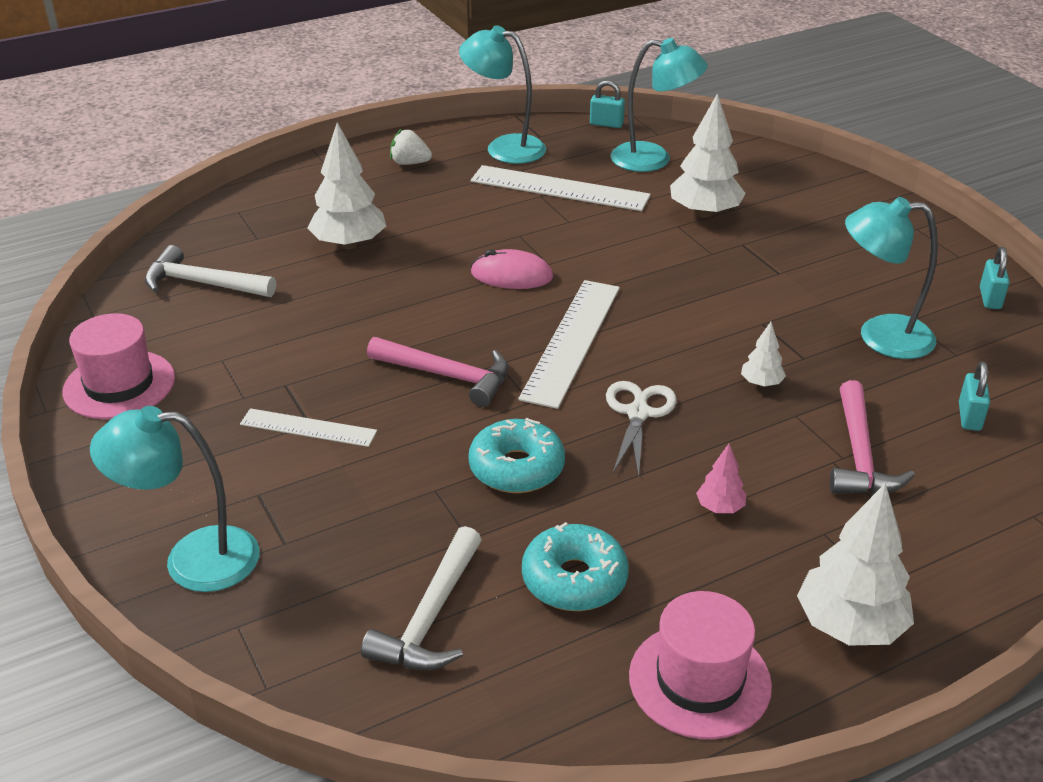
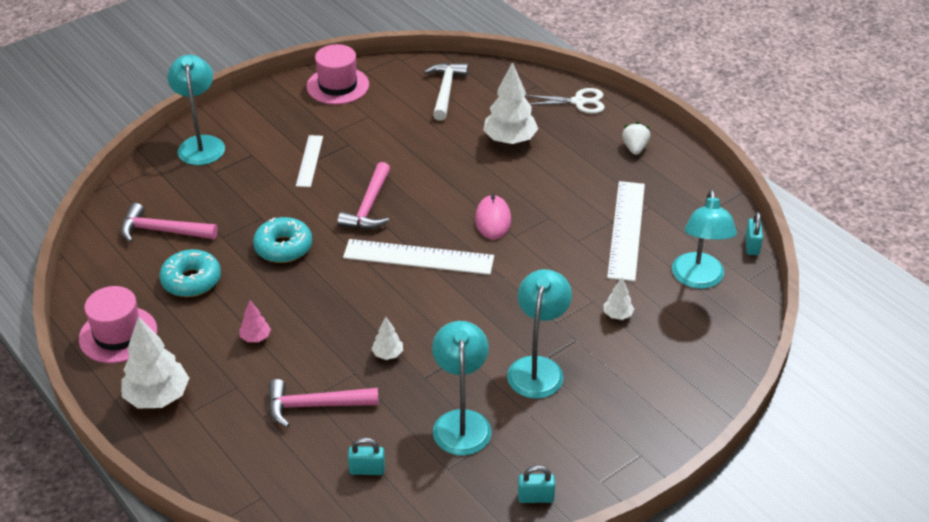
camera: 80 degrees right, 5 degrees up
white hammer [361,526,482,670] -> pink hammer [121,203,218,243]
turquoise lamp [459,25,546,164] -> turquoise lamp moved to [507,269,572,399]
white scissors [606,381,677,477] -> white scissors moved to [525,88,605,114]
white tree [670,93,746,218] -> white tree [604,278,634,320], size x0.49

